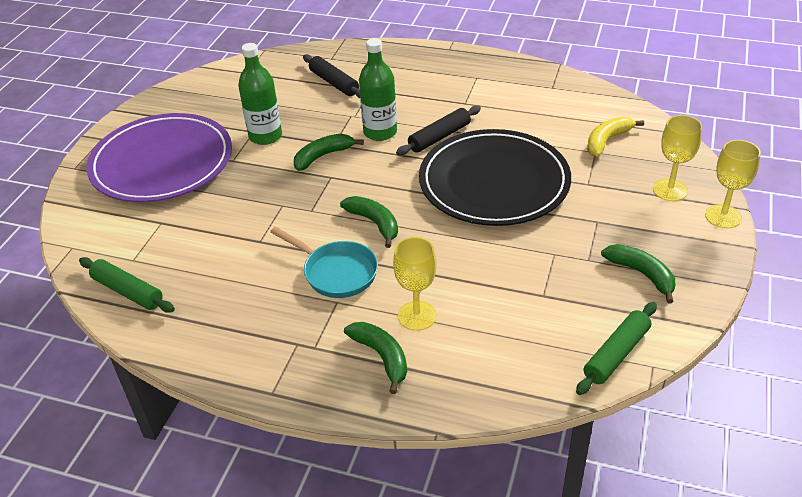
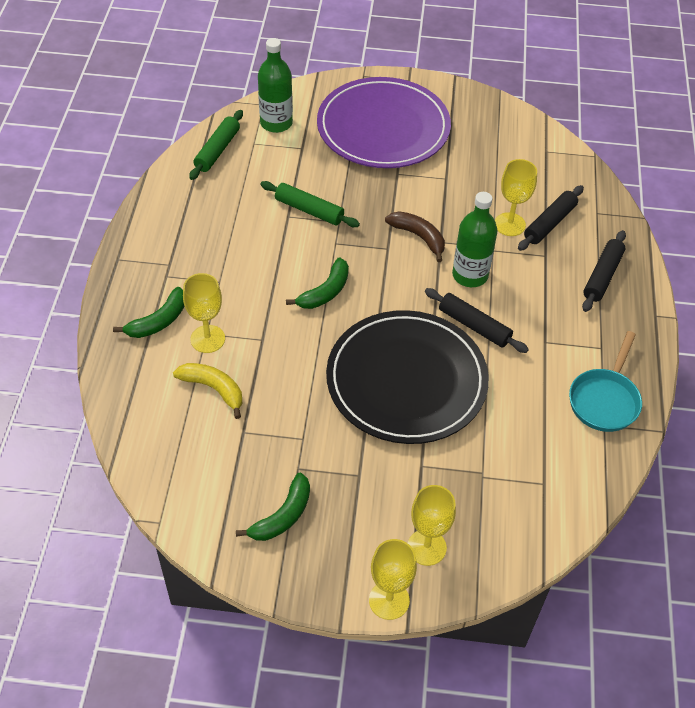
camera: 75 degrees right, 10 degrees up
green bottle [238,43,282,145] -> green bottle moved to [258,38,293,133]
turquoise pan [270,226,378,298] -> turquoise pan moved to [569,331,642,432]
green banana [294,133,364,171] -> brown banana [385,211,445,262]
green rolling pin [576,302,657,395] -> green rolling pin moved to [260,181,360,227]
yellow banana [587,116,644,157] -> yellow banana moved to [173,363,242,419]
none -> yellow goblet [495,159,537,236]
none -> black rolling pin [582,230,626,312]

